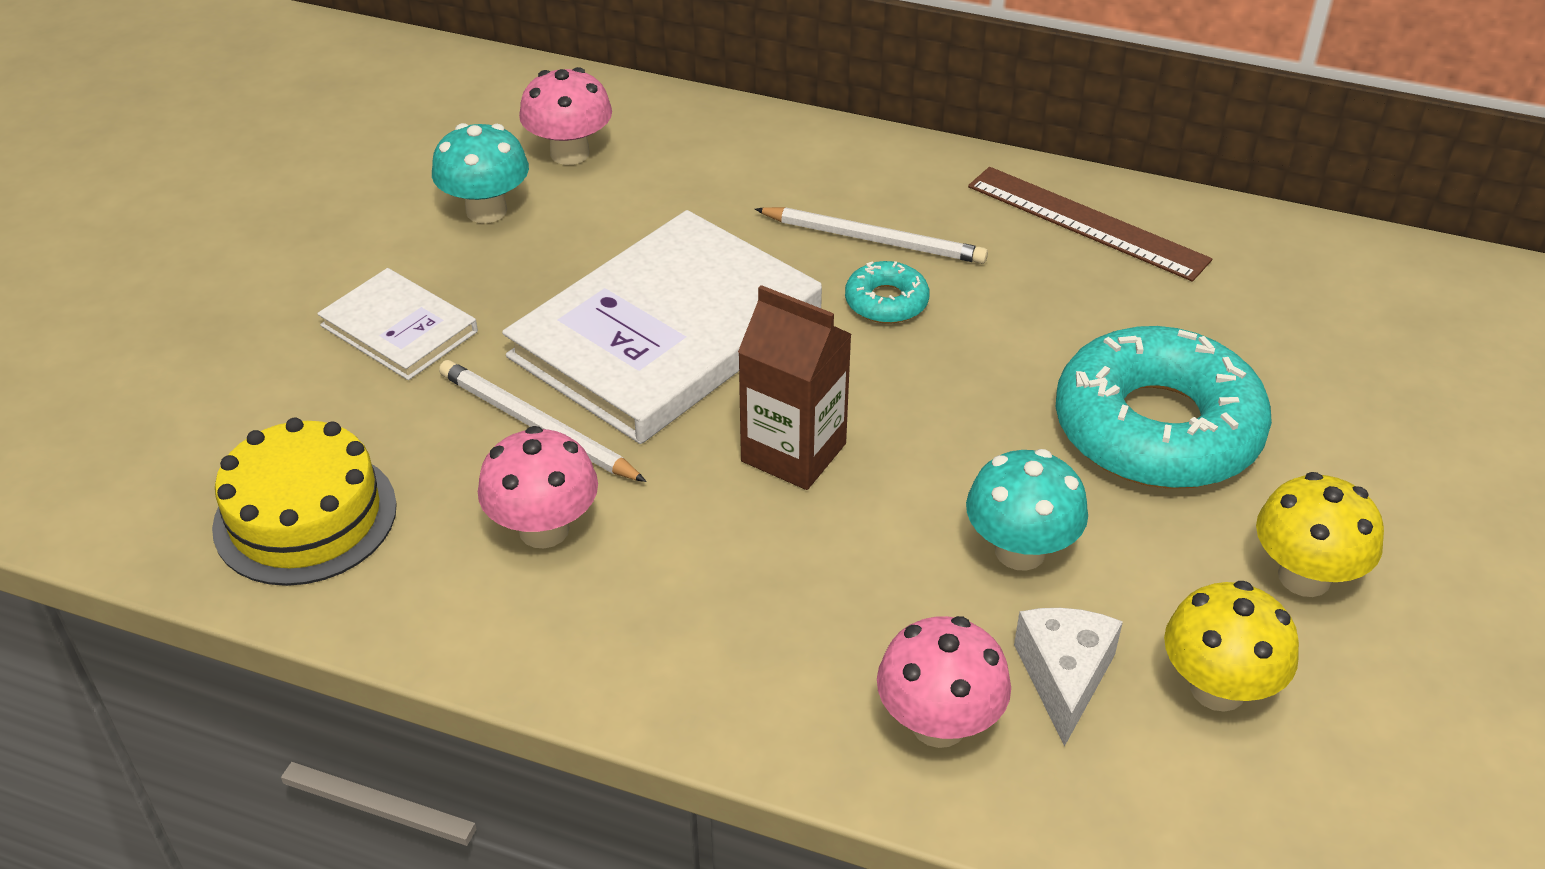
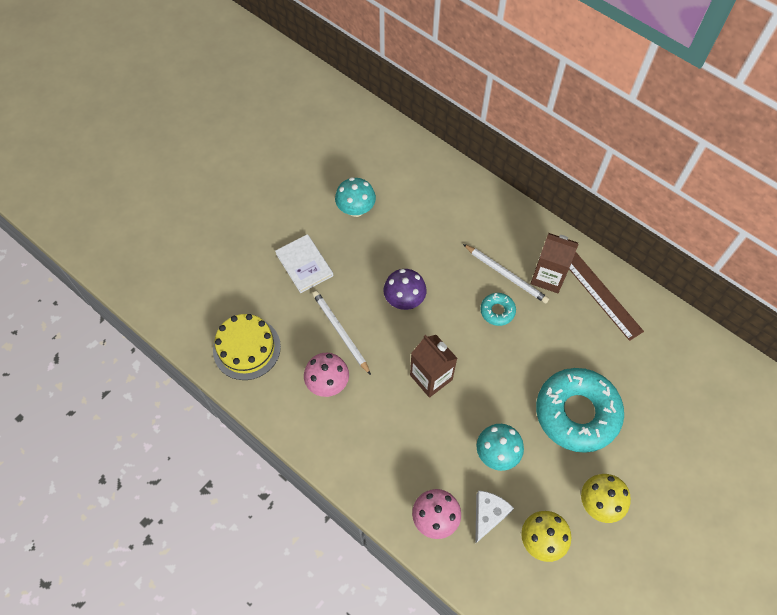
camera: 20 degrees right, 20 degrees up
white book [502,210,822,444] -> purple mushroom [383,269,427,310]
pink mushroom [519,67,612,165] -> none
none -> brown carton [531,233,579,293]

